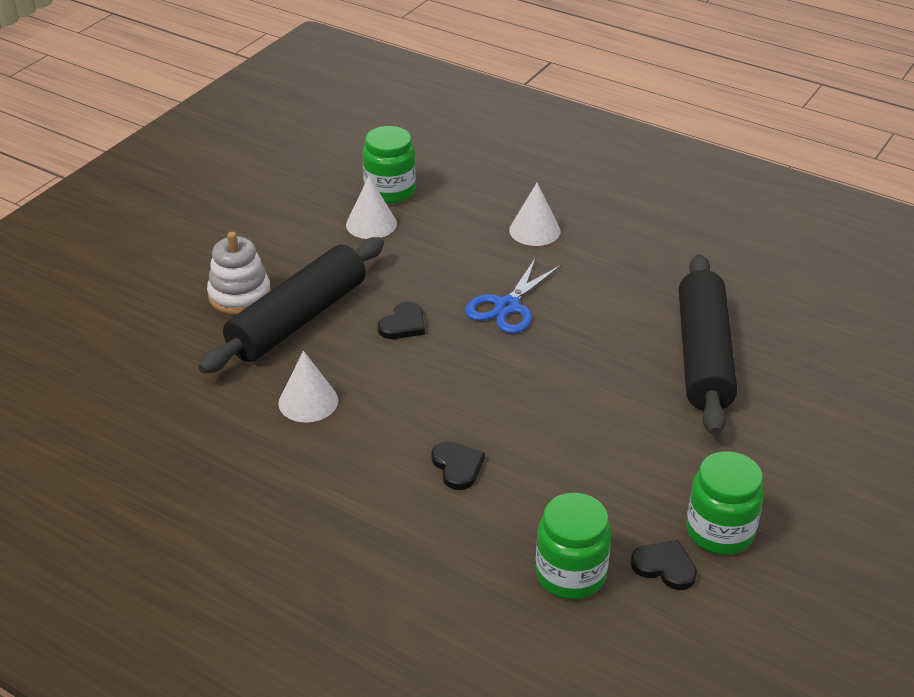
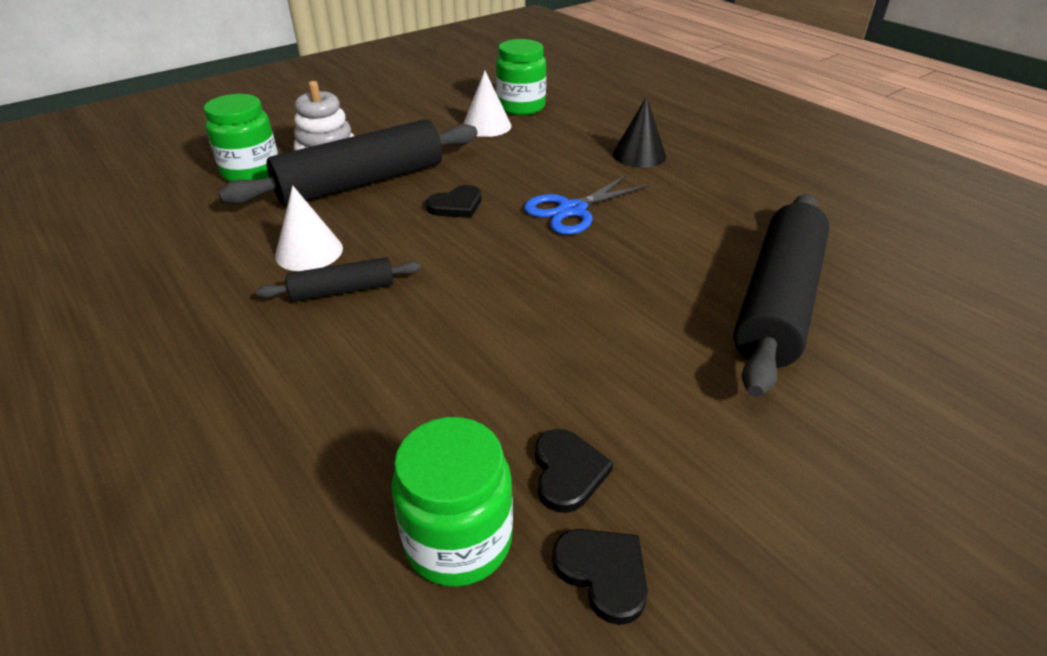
camera: 20 degrees right, 0 degrees up
black heart [431,441,485,490] -> black heart moved to [535,429,613,513]
white cone [509,183,560,246] -> black cone [613,96,666,168]
green jar [686,451,764,555] -> green jar moved to [204,94,278,182]
none -> black rolling pin [256,257,421,302]

